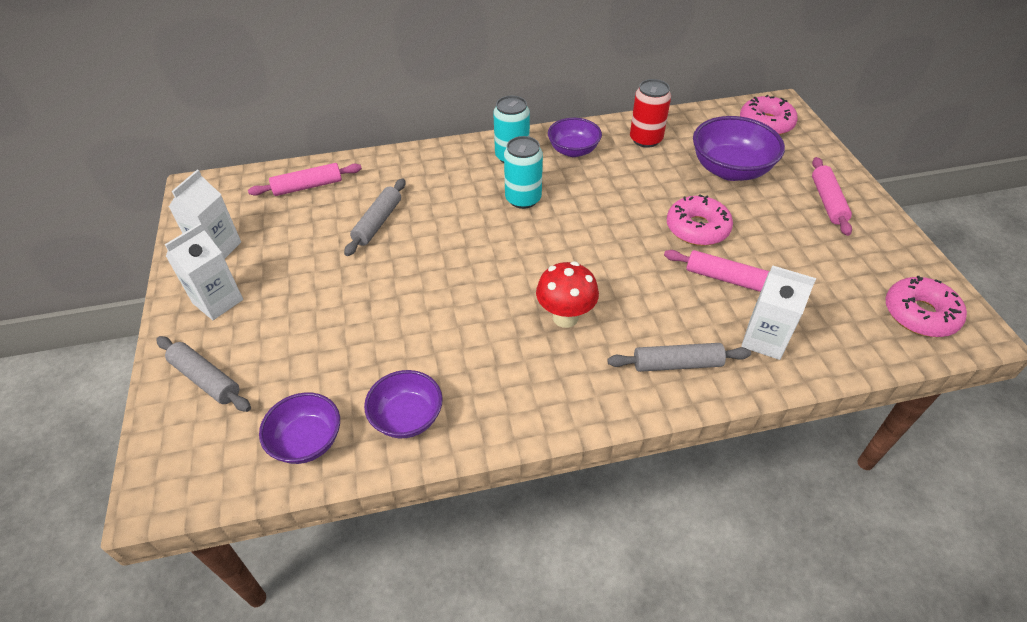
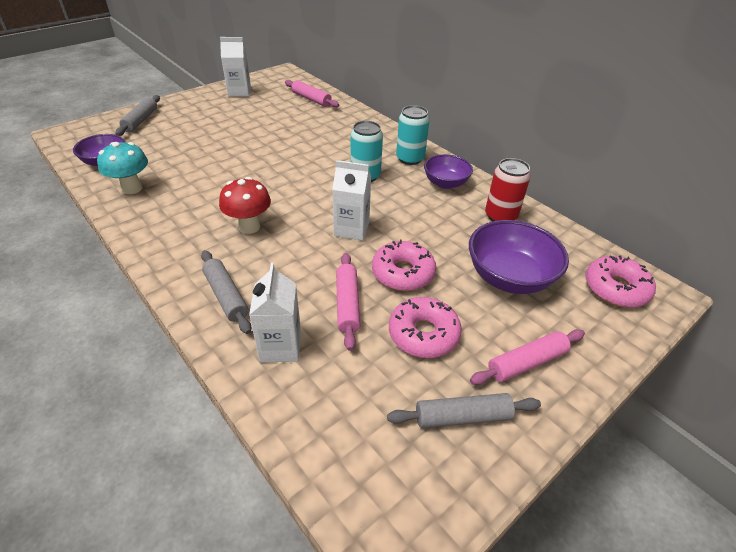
camera: 60 degrees right, 5 degrees down
white carton [165,224,243,320] -> white carton moved to [332,160,371,241]
grey rolling pin [344,178,405,256] -> grey rolling pin moved to [387,393,541,428]
purple bowl [364,370,443,438] -> turquoise mushroom [97,142,148,194]
pink donut [885,276,967,337] -> pink donut moved to [389,297,462,358]

